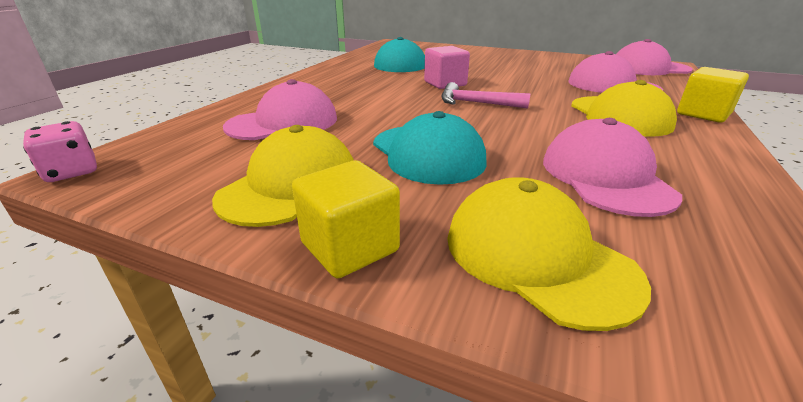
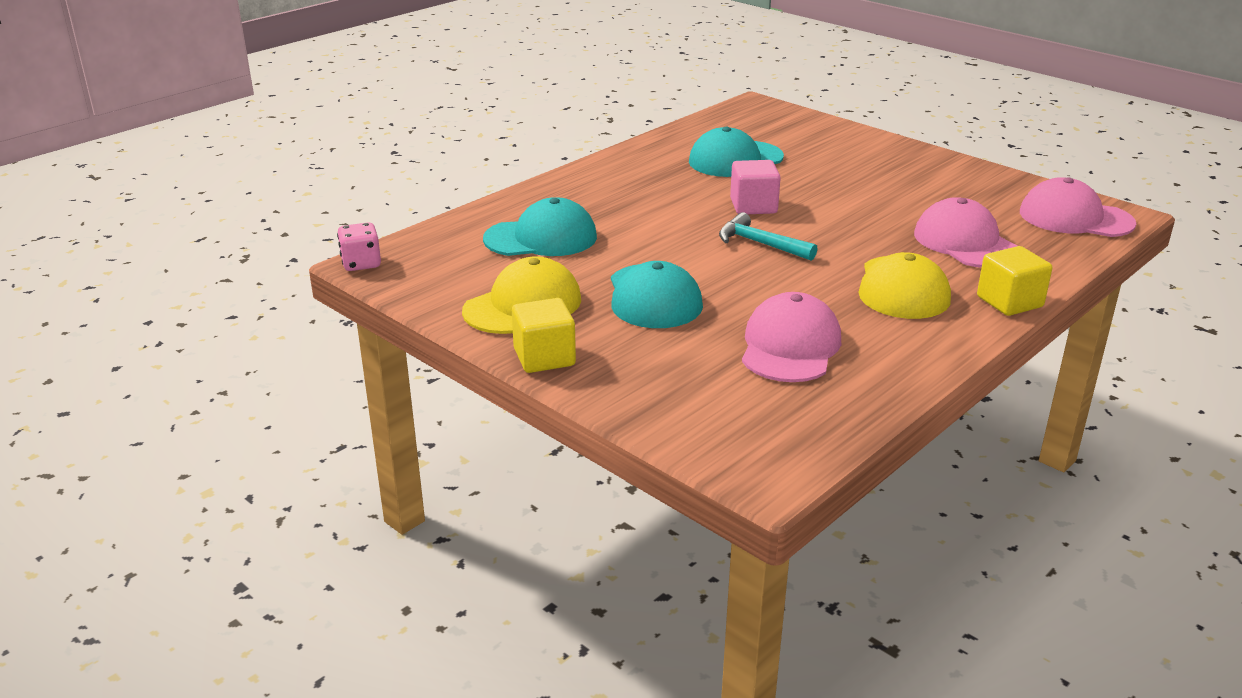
camera: 20 degrees right, 0 degrees up
pink cap [223,79,337,140] -> turquoise cap [483,197,597,256]
pink hammer [441,82,531,109] -> turquoise hammer [719,212,817,261]
yellow cap [447,177,651,331] -> none

